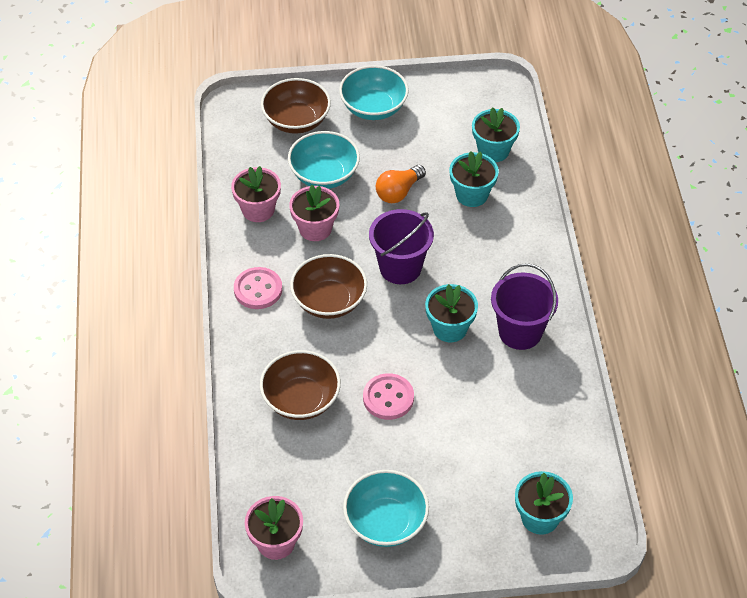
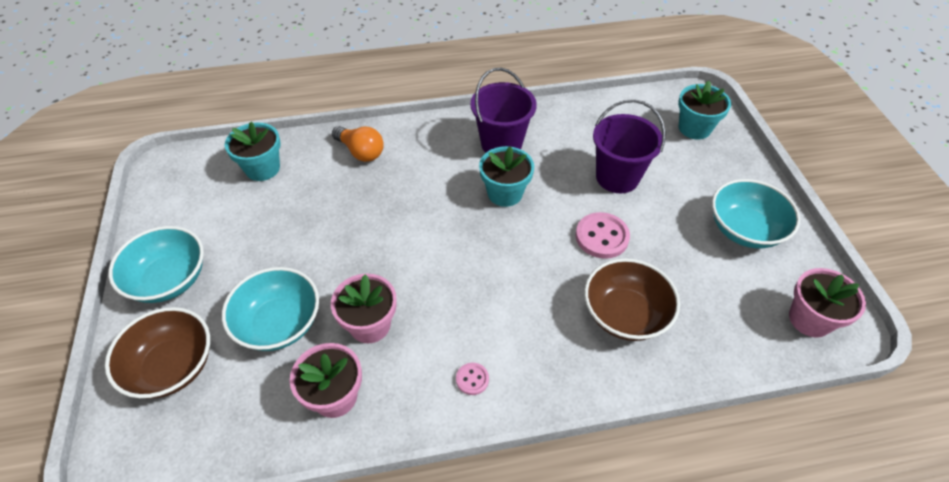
camera: 95 degrees left, 0 degrees up
pink button [234,267,282,309] -> pink button [456,363,489,395], size x0.53
brown bowl [290,254,367,319] -> none
purple bucket [369,209,434,284] -> purple bucket moved to [593,99,666,193]
orange light bulb [376,165,426,203] -> orange light bulb moved to [332,126,384,162]
turquoise flower pot [449,151,499,207] -> none

